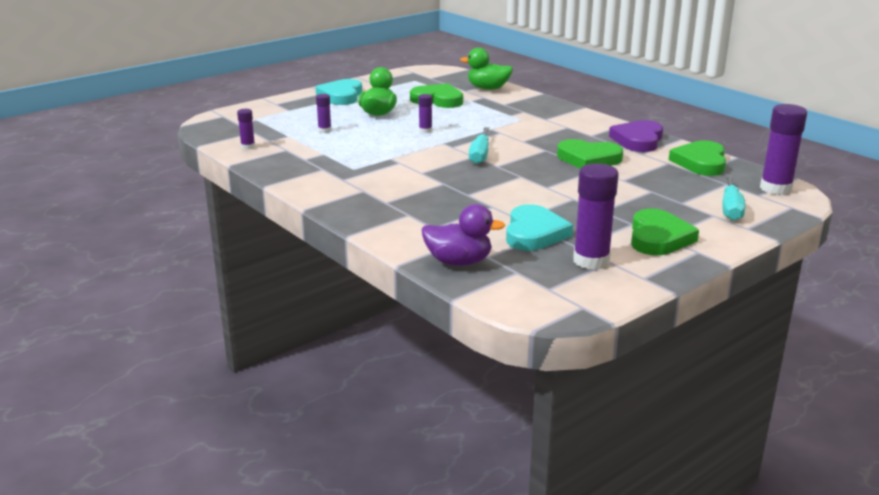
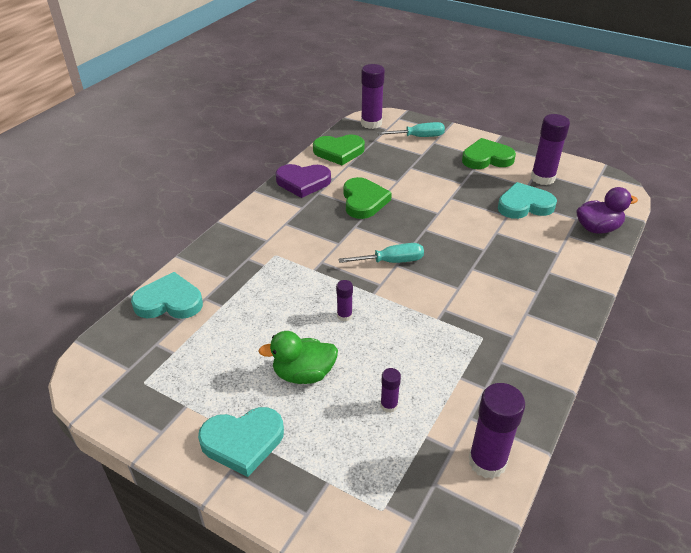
camera: 110 degrees left, 15 degrees up
purple glue stick [237,109,255,150] -> purple glue stick [468,383,525,479], size x1.98
green heart [410,83,463,108] -> none
purple duck [421,204,506,266] -> purple duck turned 90 degrees clockwise [577,187,638,234]
green duck [460,48,513,90] -> turquoise heart [131,272,203,319]

